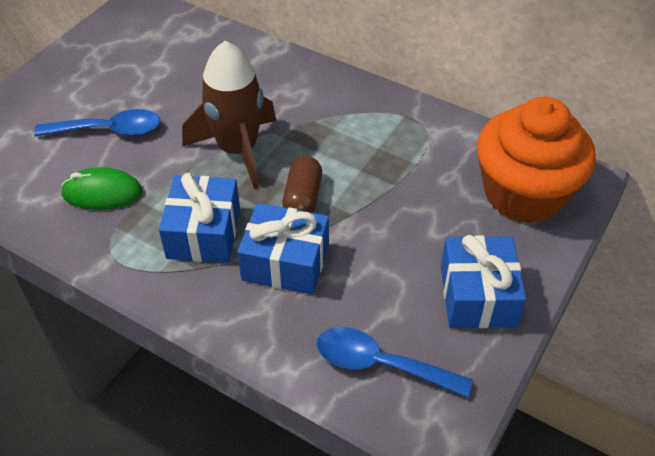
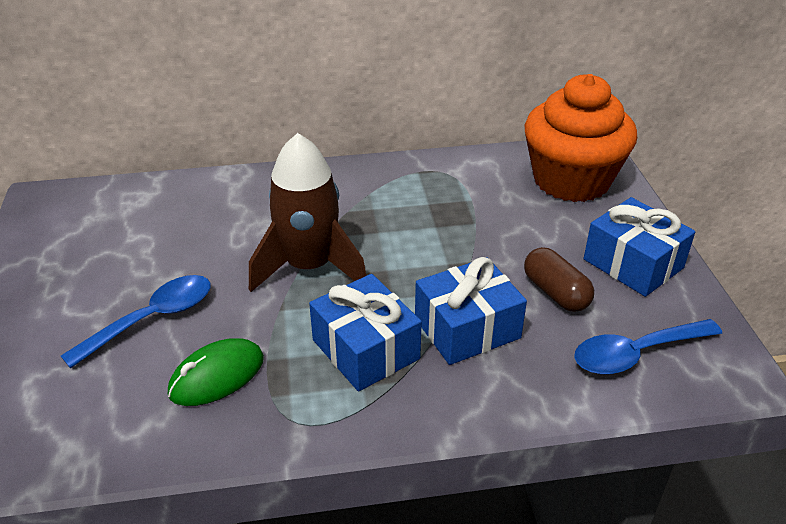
camera: 40 degrees left, 10 degrees down
brown capsule [282,156,322,213] -> brown capsule moved to [524,247,594,312]

